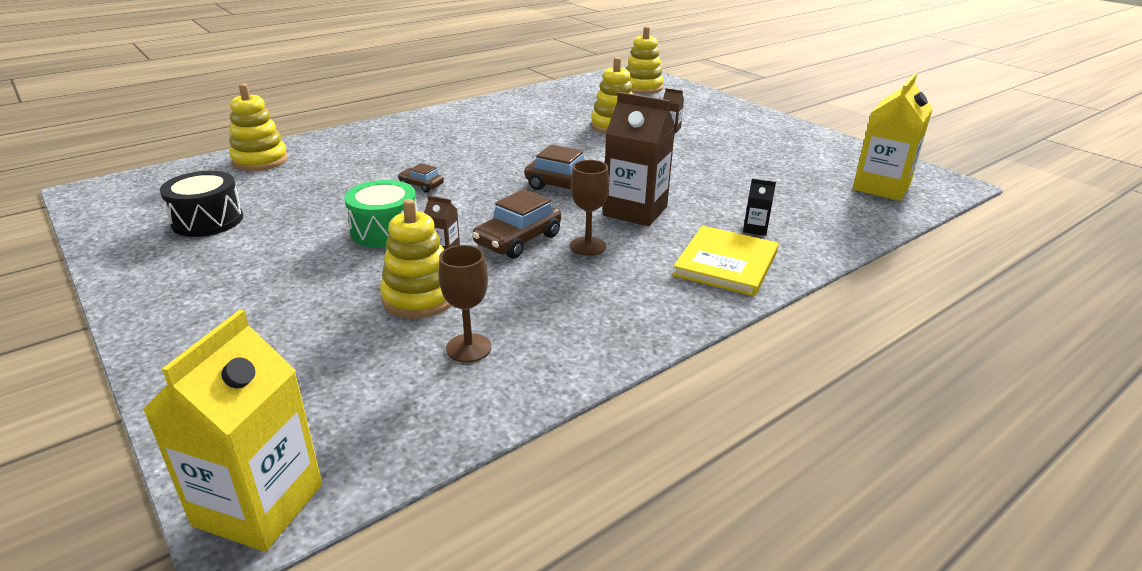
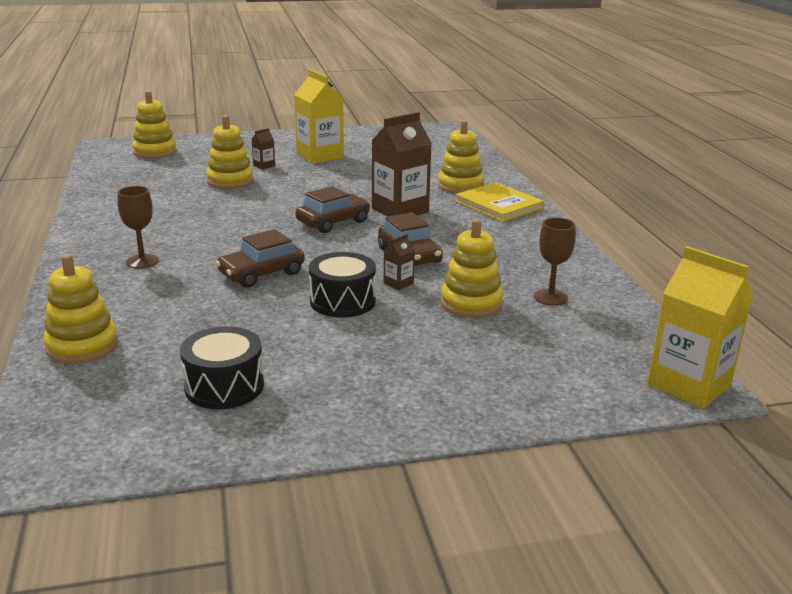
camera: 65 degrees left, 5 degrees down
green drum [344,180,417,248] -> black drum [309,252,376,318]
brown car [398,163,444,192] -> brown car [216,229,305,288], size x1.80
brown goblet [570,160,609,256] -> brown goblet moved to [118,186,159,269]
black carton [743,179,776,236] -> yellow stacking toy [438,120,484,194]
yellow carton [852,73,933,201] -> yellow carton moved to [294,69,344,164]

